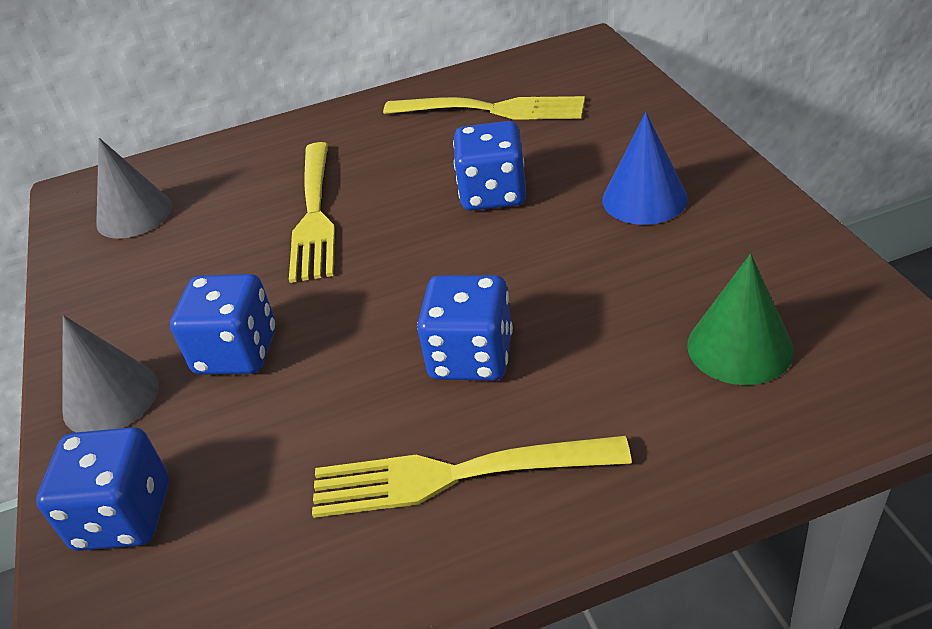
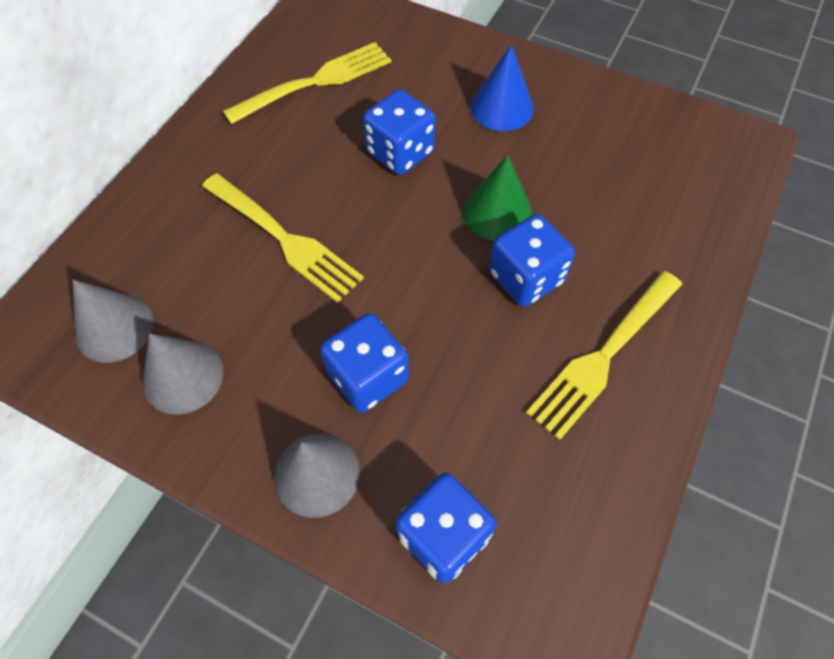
camera: 50 degrees left, 20 degrees up
green cone [687,254,794,385] -> green cone moved to [463,155,533,241]
none -> grey cone [143,333,224,415]

